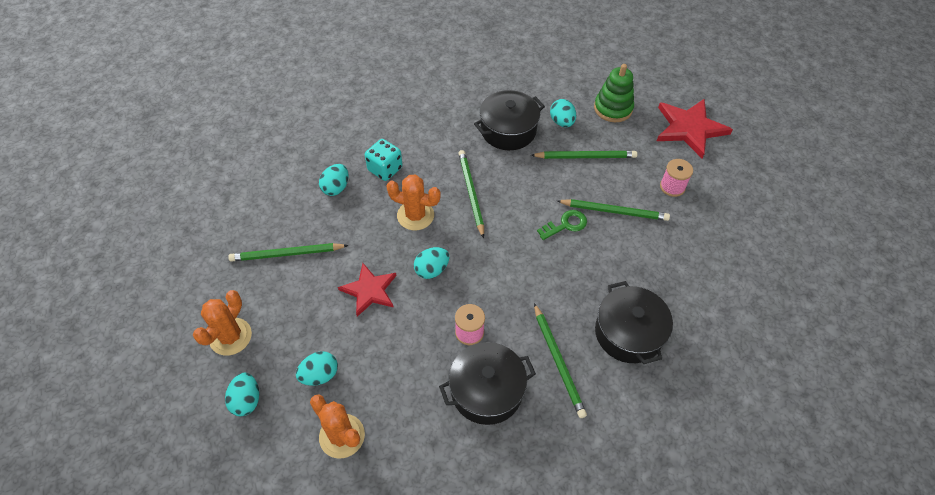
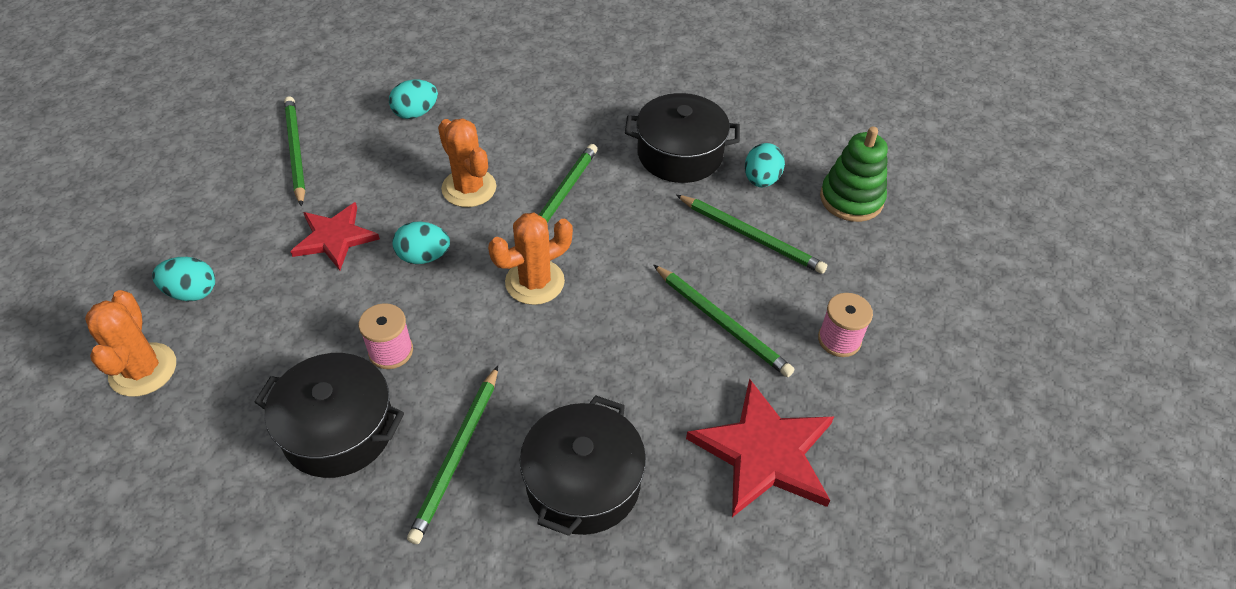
camera: 35 degrees right, 5 degrees down
orange cactus [193,290,252,355] -> orange cactus moved to [488,213,573,305]
turquoise egg [225,373,259,416] -> none
green pencil [228,243,349,262] -> green pencil turned 45 degrees clockwise [284,96,306,207]
turquoise dice [365,139,403,181] -> none
green key [537,210,587,240] -> none
red star [657,99,733,158] -> red star moved to [686,378,834,517]

